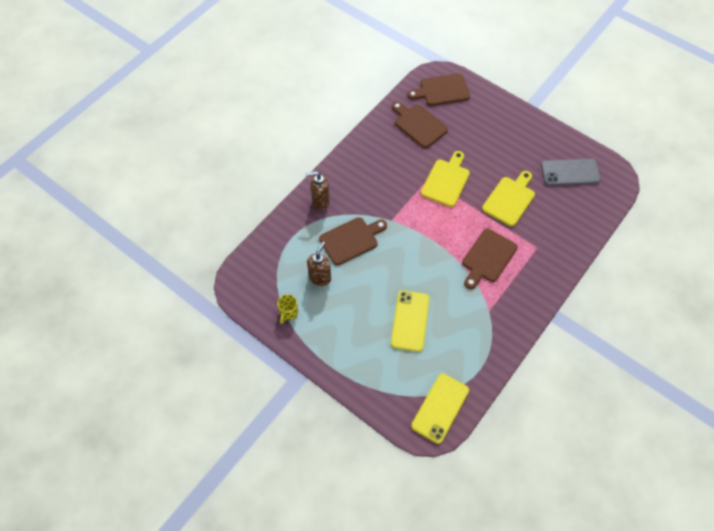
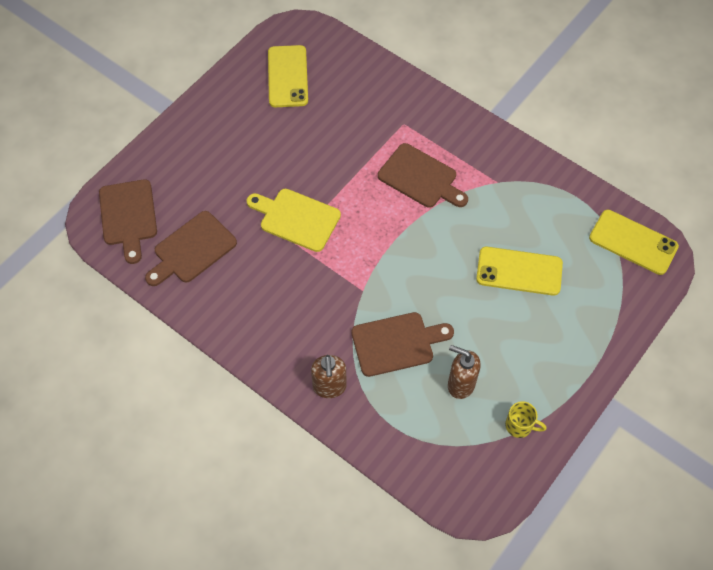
camera: 90 degrees left, 0 degrees up
brown cutting board [319,217,387,266] -> brown cutting board turned 105 degrees clockwise [352,312,454,377]
yellow cutting board [482,171,535,226] -> none
grey phone [541,158,601,186] -> yellow phone [268,45,308,107]

